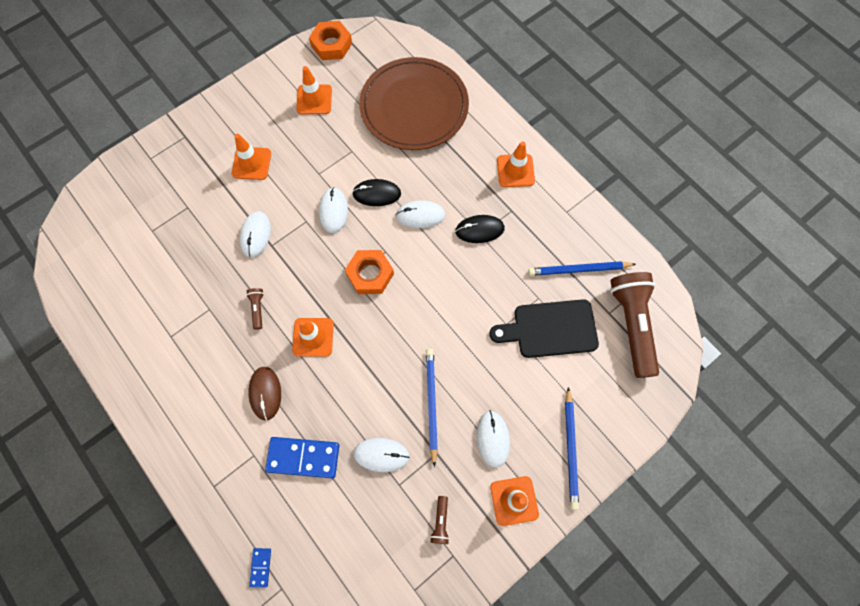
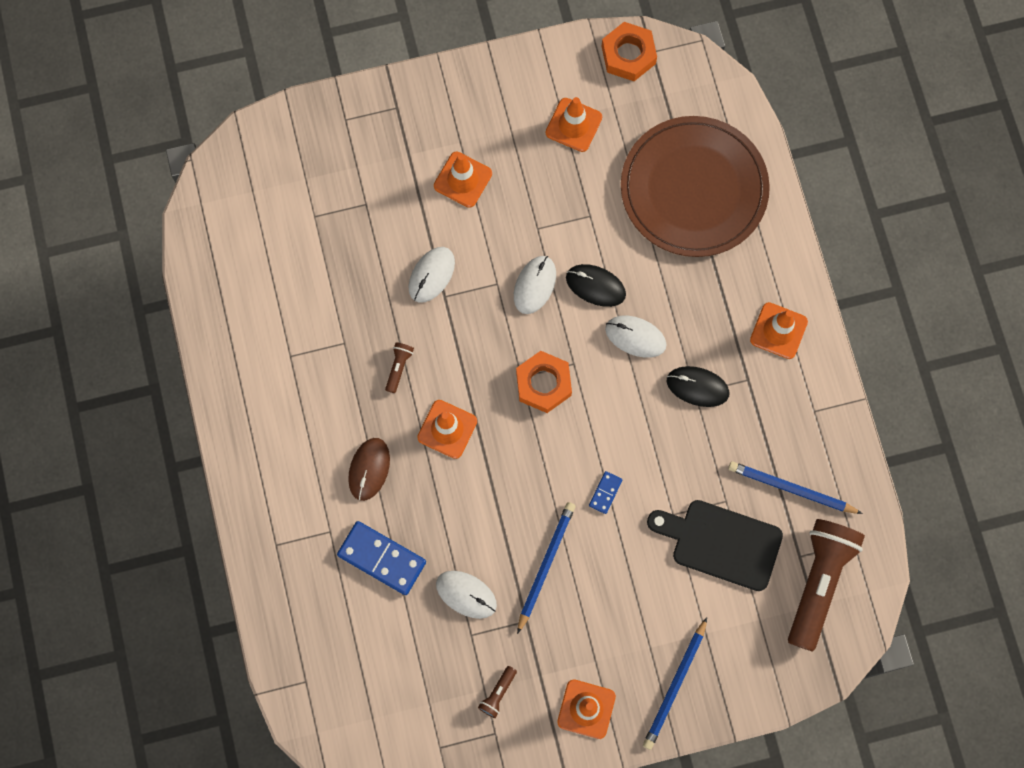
camera: 25 degrees right, 5 degrees up
blue domino [249,548,271,588] -> blue domino moved to [589,471,622,514]
white mouse [477,411,510,468] -> none

